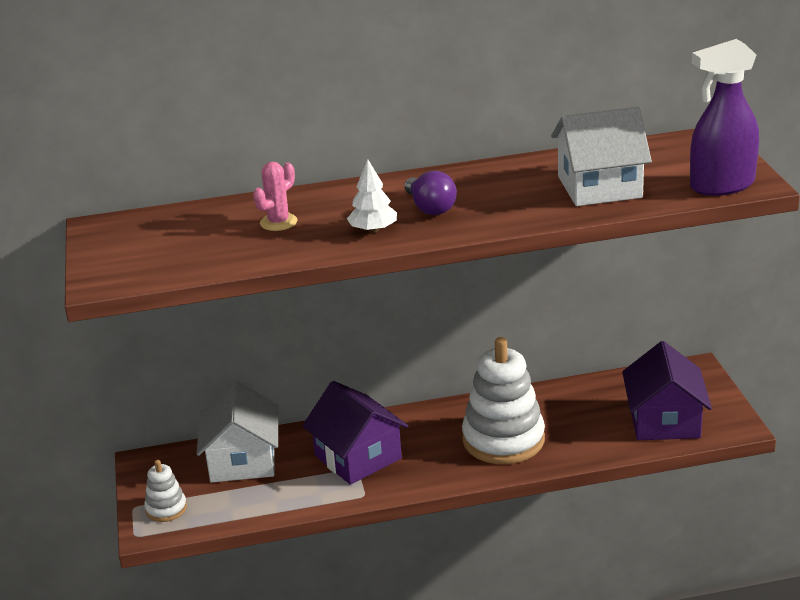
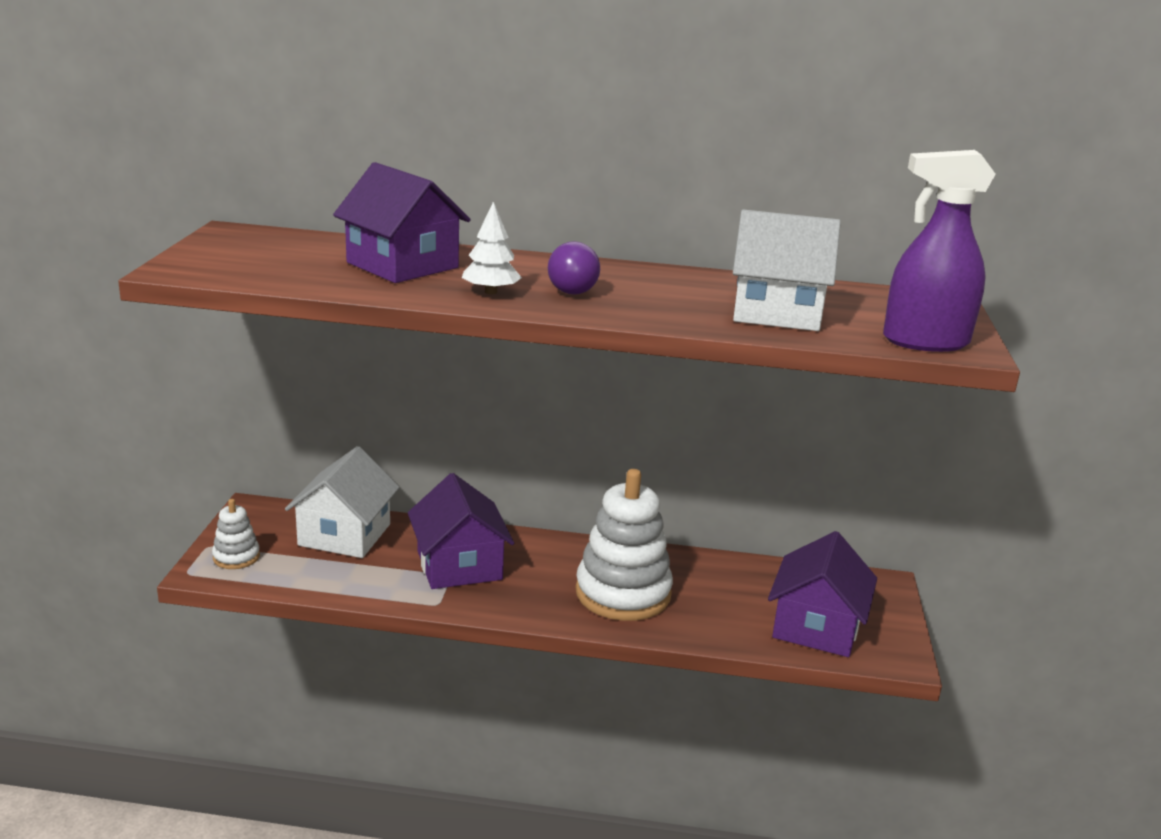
camera: 15 degrees right, 5 degrees down
pink cactus [253,162,298,231] -> purple house [333,162,471,283]

